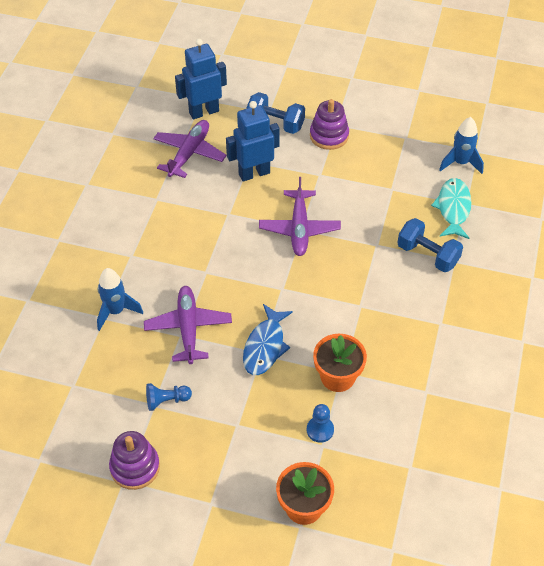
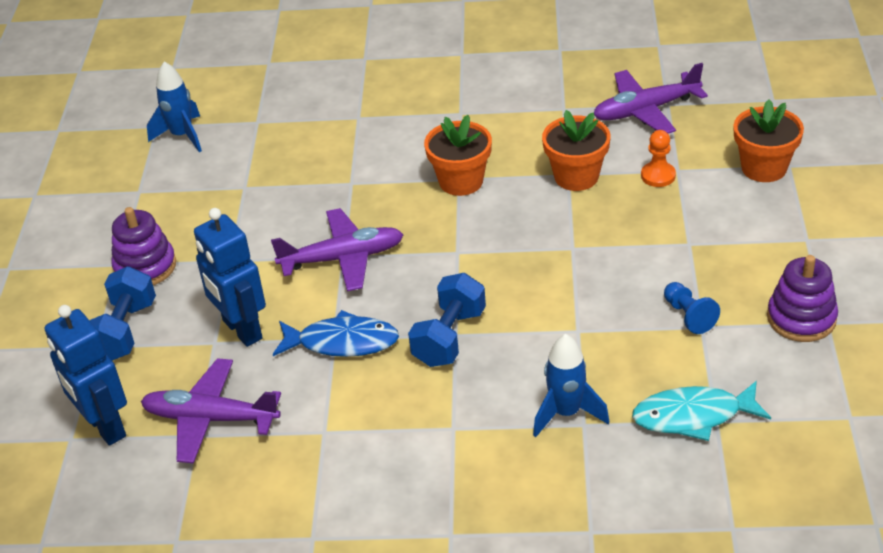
camera: 100 degrees left, 10 degrees down
purple plane [144,286,232,364] -> purple plane moved to [594,63,708,133]
blue fish [243,304,293,375] -> blue fish moved to [273,310,399,357]
blue pawn [307,404,334,443] -> orange pawn [641,130,676,187]
blue dumbbell [397,218,463,272] -> blue dumbbell moved to [408,273,486,367]
turquoise fish [431,178,472,239] -> turquoise fish moved to [632,381,771,441]
none -> orange flower pot [424,115,492,196]

